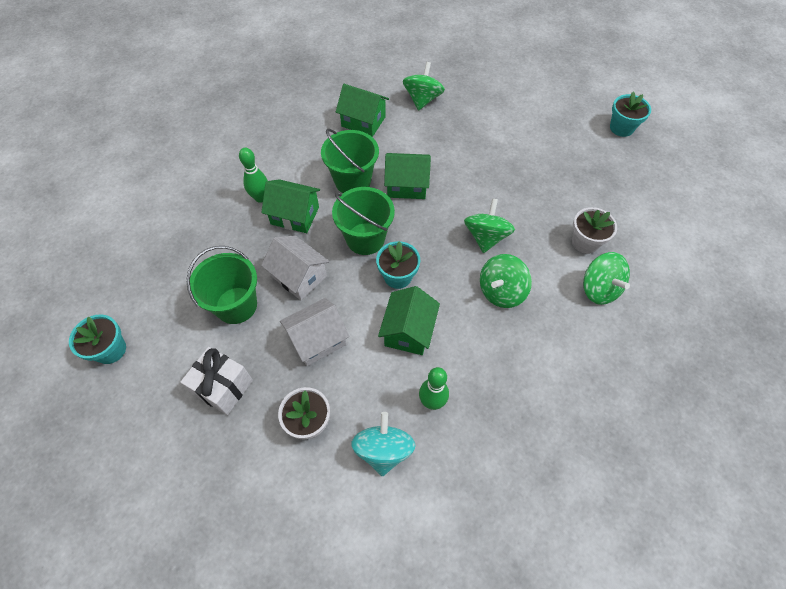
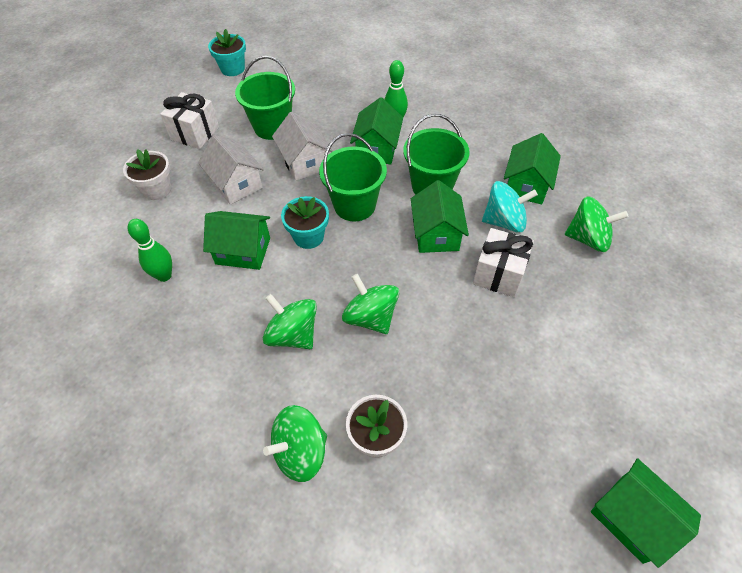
camera: 85 degrees right, 5 degrees down
white house [261,236,330,300] -> white house turned 60 degrees counterclockwise [272,112,333,181]
turquoise spinning top [351,412,416,476] -> turquoise spinning top moved to [482,181,538,233]
green spinning top [464,198,515,253] -> green spinning top turned 135 degrees counterclockwise [342,274,399,334]
turquoise flower pot [610,91,651,137] -> green house [591,458,701,568]
none -> white gift [473,228,534,297]

